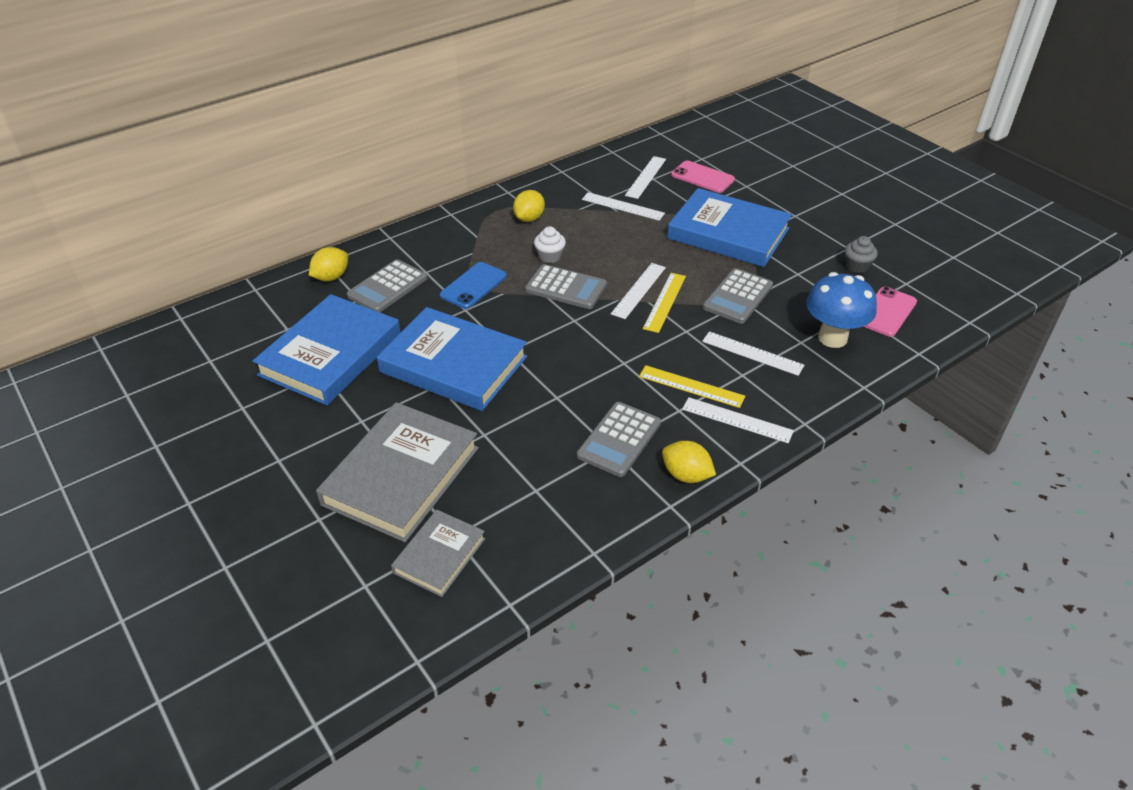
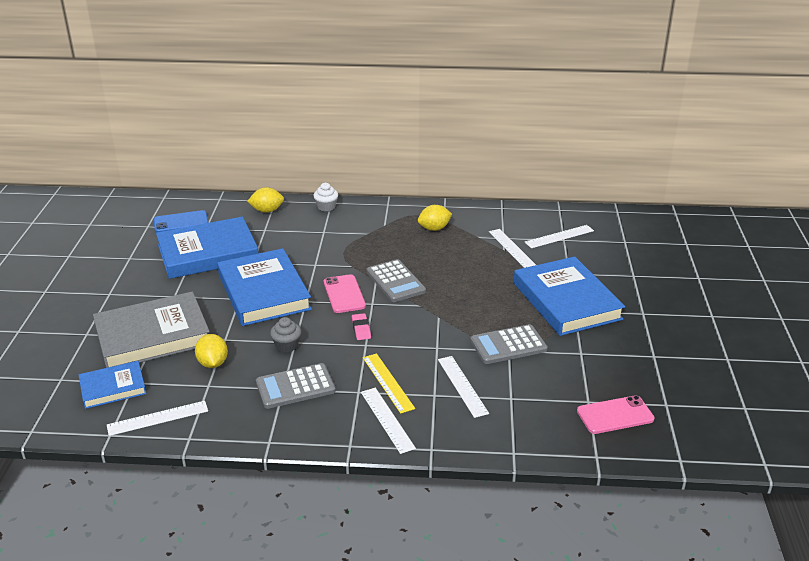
camera: 40 degrees right, 10 degrees down
grey calculator [347,259,427,312] -> none
grey book [391,510,485,597] -> blue book [79,361,146,409]
blue phone [440,262,507,309] -> blue phone moved to [154,210,208,233]
white cupcake [534,226,566,263] -> white cupcake moved to [314,183,338,211]
white ruler [611,263,666,319] -> white ruler moved to [107,401,208,436]
yellow ruler [643,273,686,333] -> none
yellow lemon [662,441,716,483] -> yellow lemon moved to [195,334,228,368]
pink phone [671,161,735,193] -> pink phone moved to [324,274,366,313]
blue mushroom [806,272,877,348] -> none
grey cupcake [845,236,878,273] -> grey cupcake moved to [270,317,301,352]
none -> pink eraser [352,313,371,340]

